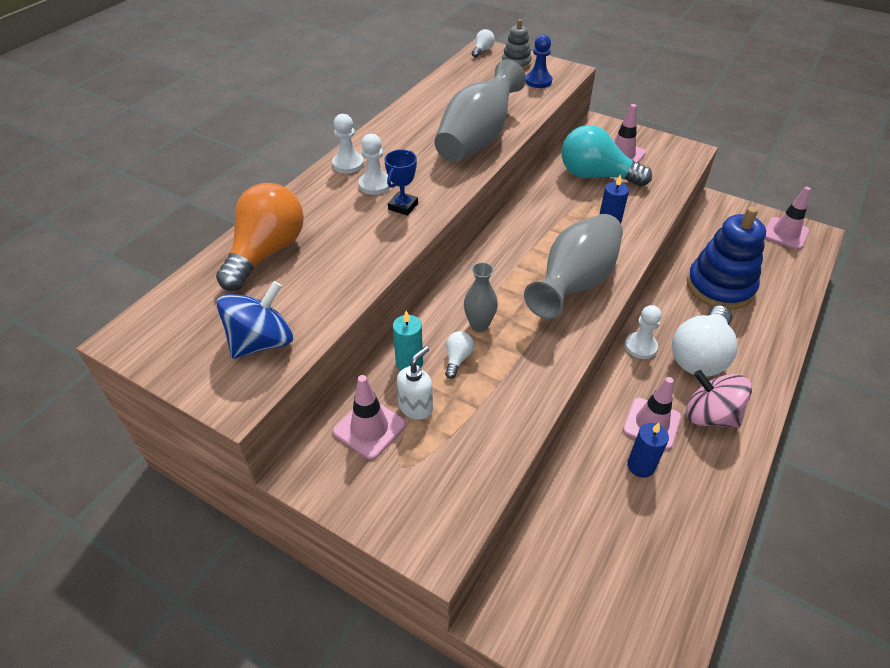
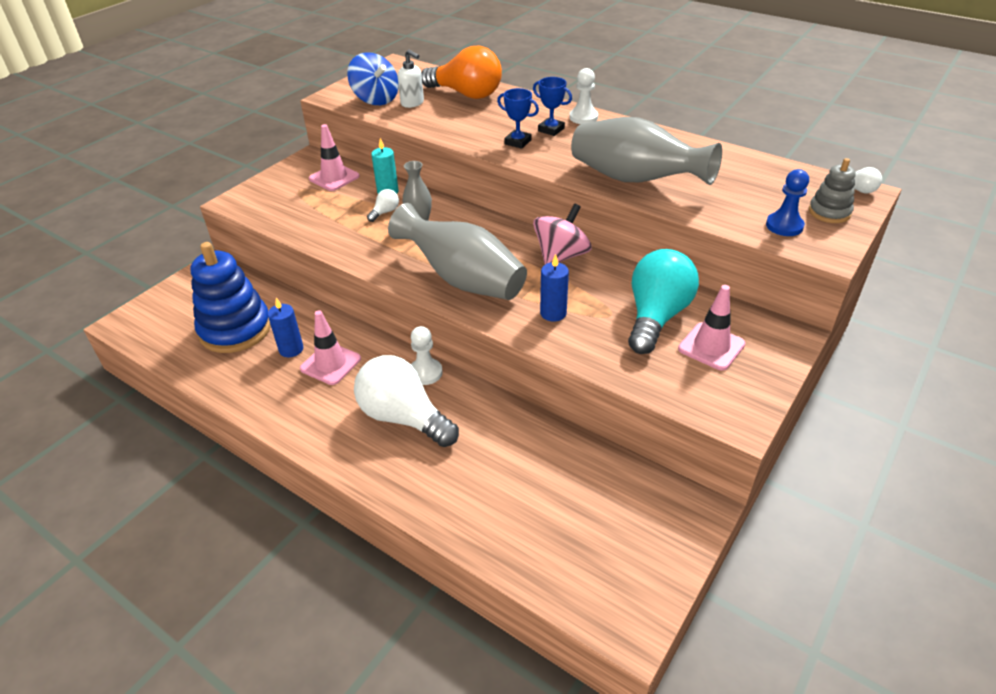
camera: 95 degrees right, 5 degrees down
white pawn [359,134,391,195] -> blue trophy [533,77,572,136]
white soap dispenser [397,346,433,420] -> white soap dispenser moved to [398,50,424,108]
white light bulb [445,331,474,379] -> white light bulb turned 75 degrees counterclockwise [367,189,399,222]
pink spinning top [686,370,752,428] -> pink spinning top moved to [533,203,591,264]
blue stacking toy [687,207,766,310] -> blue stacking toy moved to [190,242,271,353]
pink traffic cone [765,187,811,250] -> none

